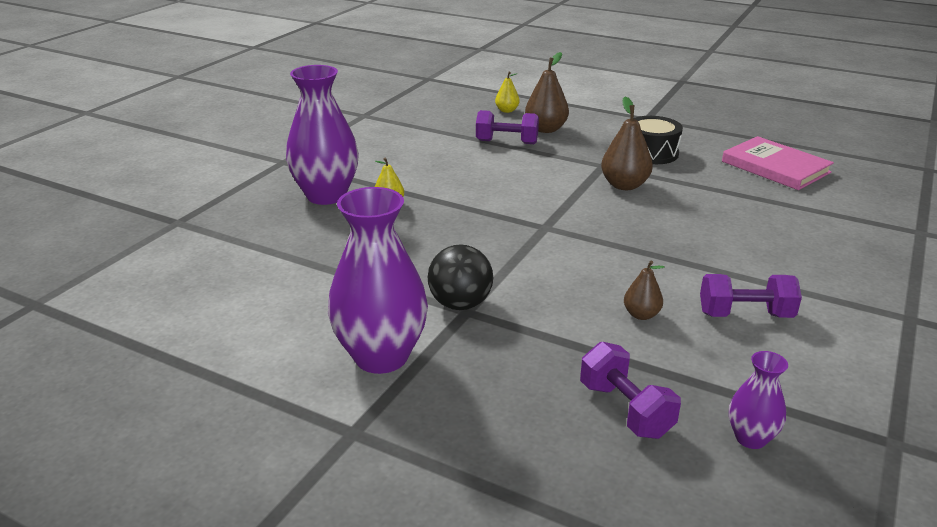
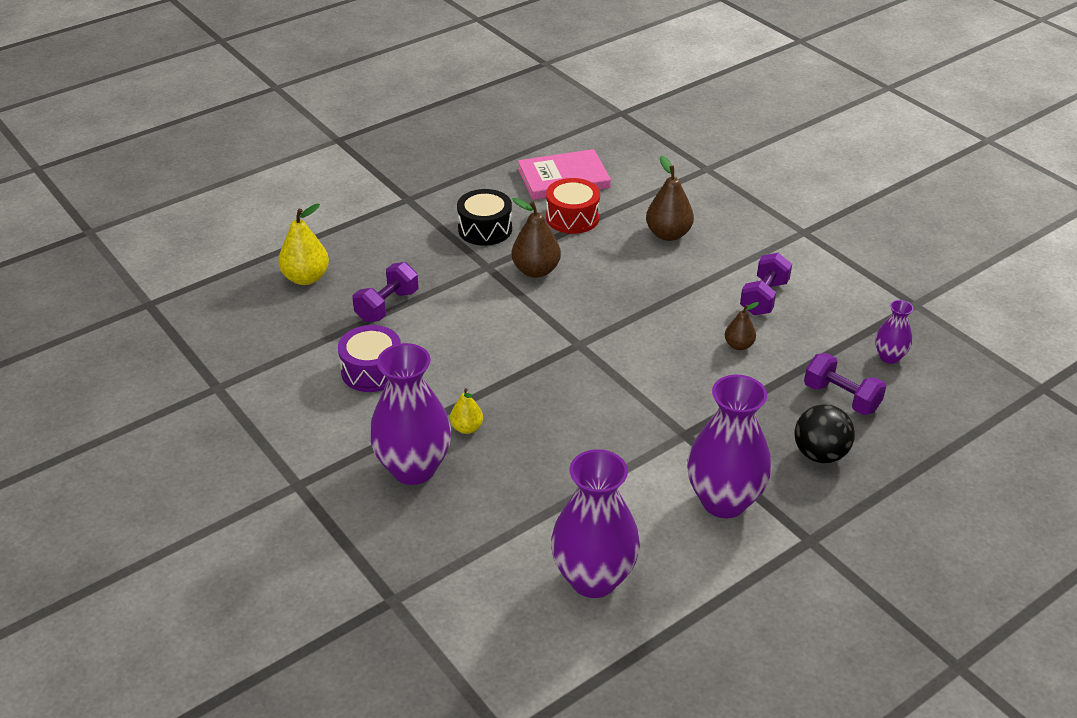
camera: 65 degrees left, 10 degrees up
black ball [428,244,493,310] -> black ball moved to [794,404,855,463]
yellow pear [495,71,519,113] -> yellow pear [278,204,329,285], size x1.69
brown pear [525,52,569,133] -> brown pear moved to [646,156,694,241]
purple dumbbell [580,342,681,439] -> purple dumbbell turned 45 degrees clockwise [804,353,886,415]
none -> purple drum [338,325,401,392]
none -> red drum [546,178,600,234]
none -> purple vase [551,449,640,598]

